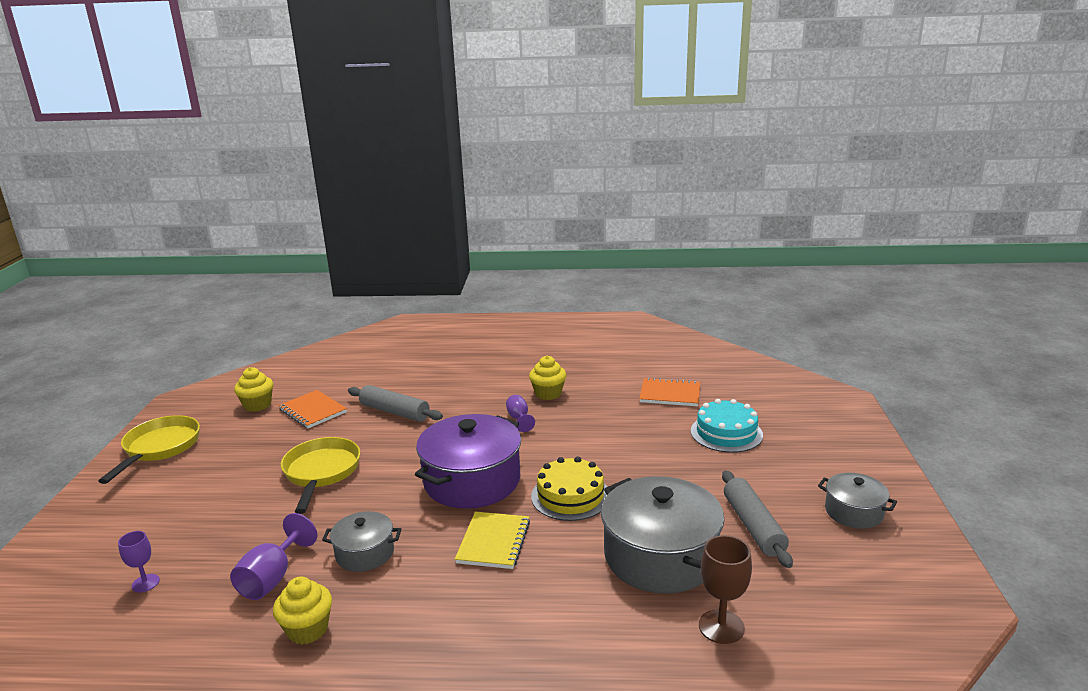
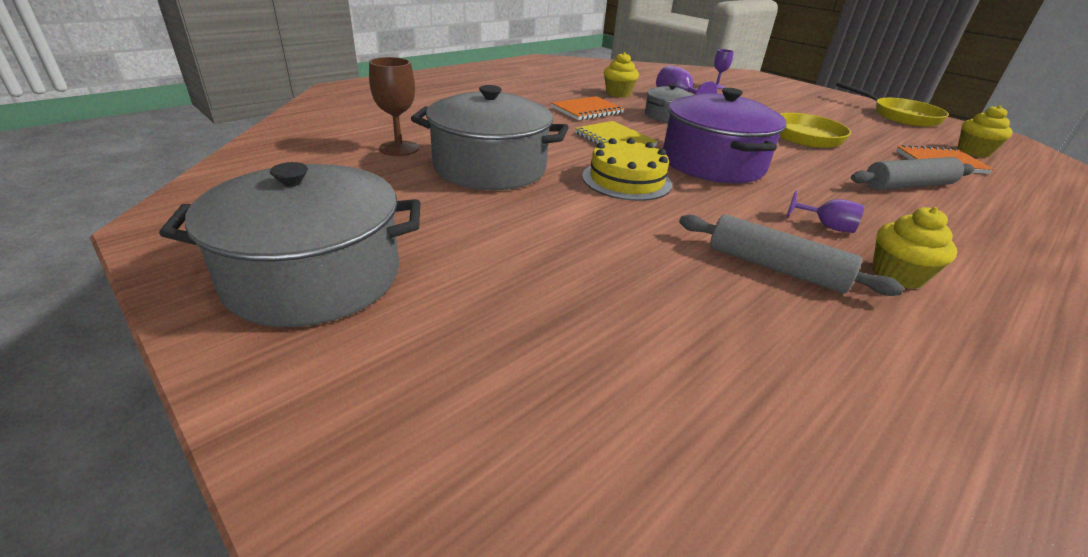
camera: 130 degrees right, 10 degrees up
orange notebook [639,377,700,406] -> orange notebook moved to [551,96,624,120]
turquoise cake [691,399,763,453] -> none
grey rolling pin [722,471,793,568] -> grey rolling pin moved to [679,214,904,296]
grey pot [818,473,897,529] -> grey pot [159,162,420,327], size x1.89

